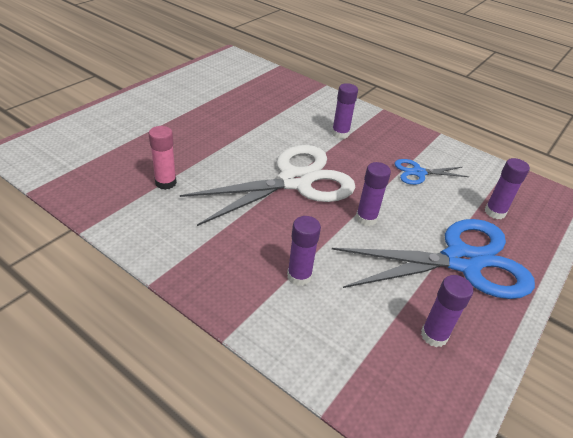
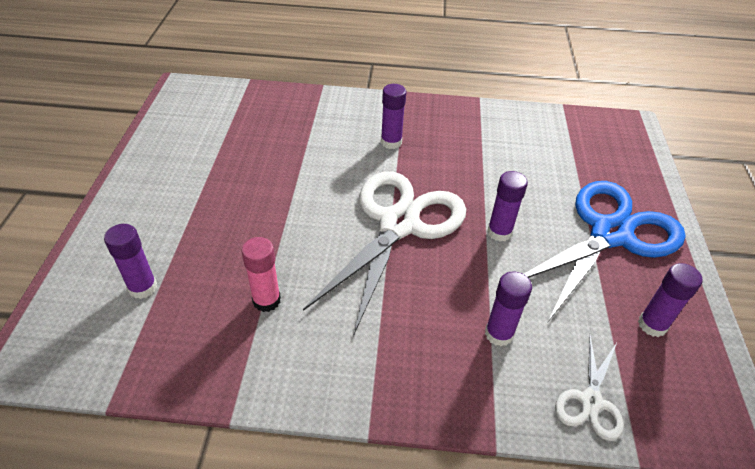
camera: 30 degrees left, 5 degrees up
blue scissors [394,159,469,185] -> none
purple glue stick [485,158,530,219] -> purple glue stick moved to [104,224,157,299]
none -> white scissors [555,333,624,441]

